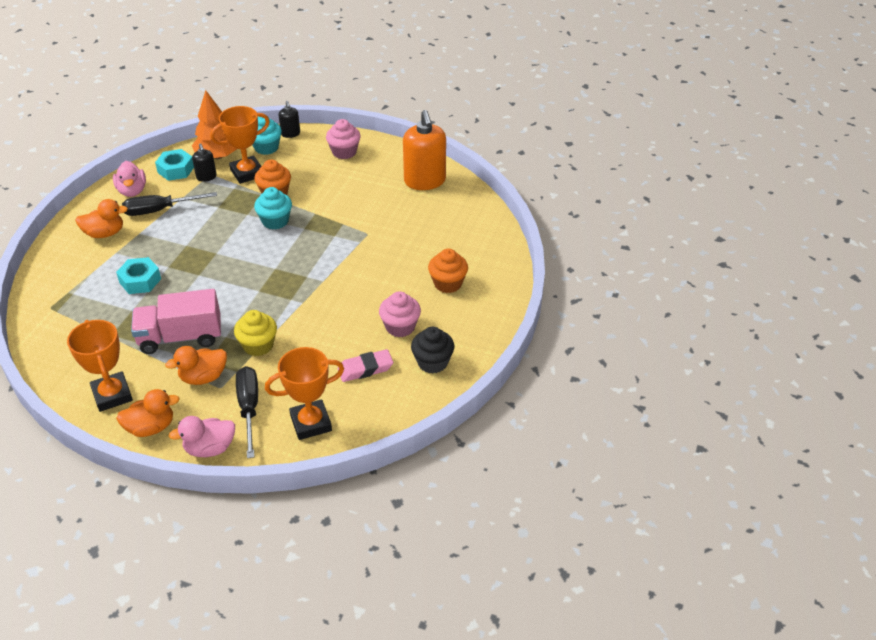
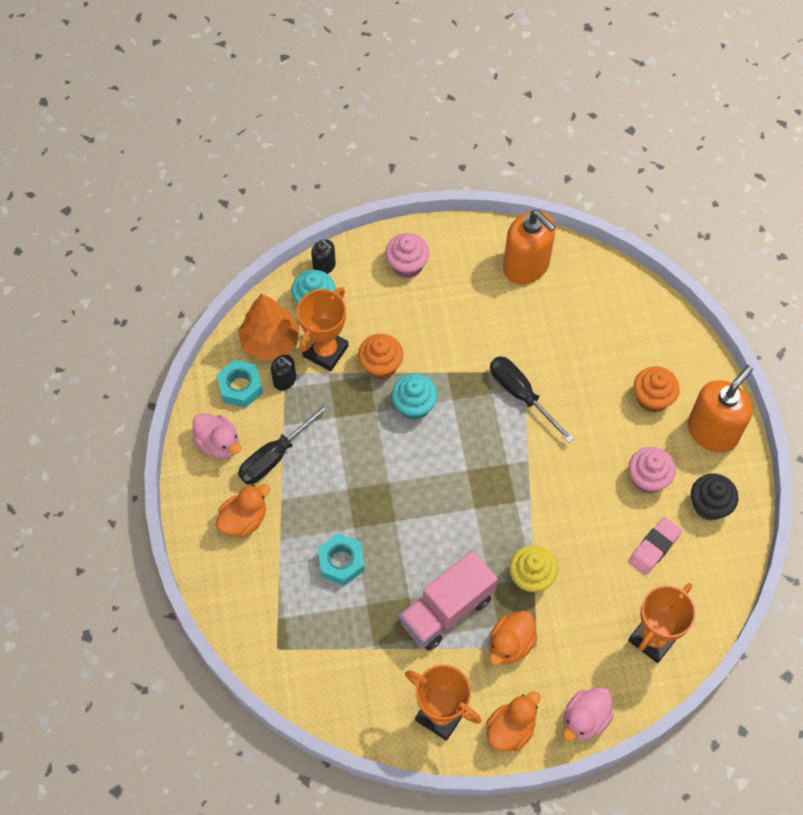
camera: 30 degrees left, 20 degrees up
black screwdriver [236,366,258,458] -> black screwdriver moved to [490,356,574,443]
none -> orange soap dispenser [688,365,753,453]

